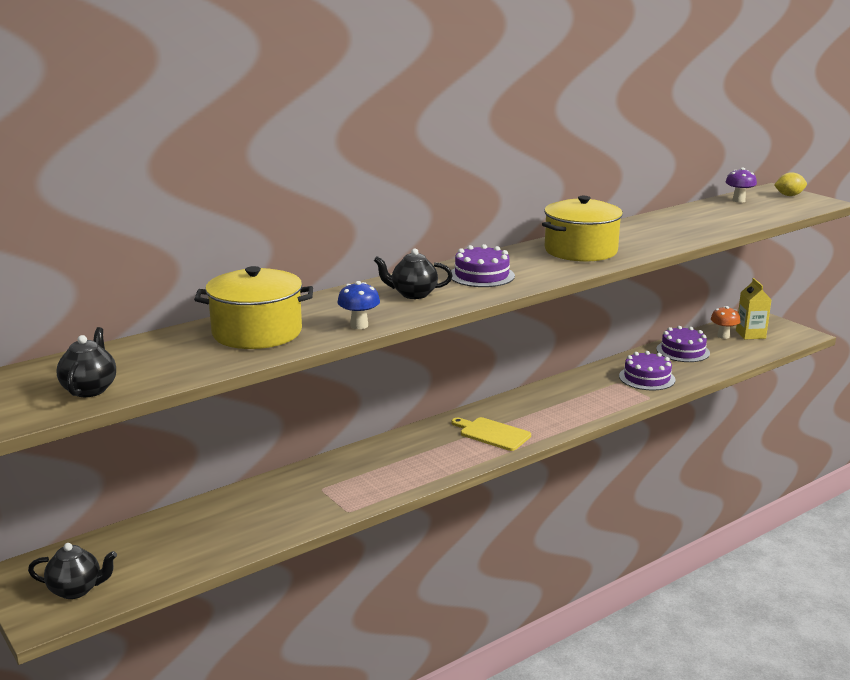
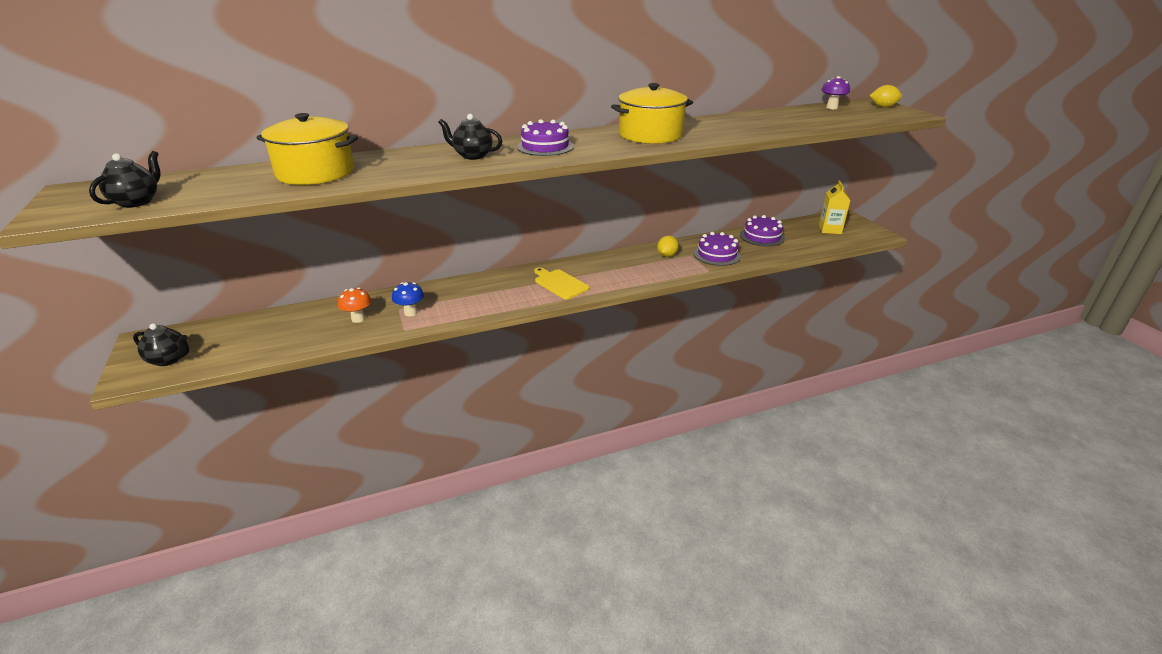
camera: 15 degrees right, 10 degrees up
blue mushroom [337,281,380,329] -> blue mushroom moved to [392,282,424,317]
orange mushroom [711,306,741,339] -> orange mushroom moved to [338,287,371,323]
none -> yellow lemon [657,235,679,257]

